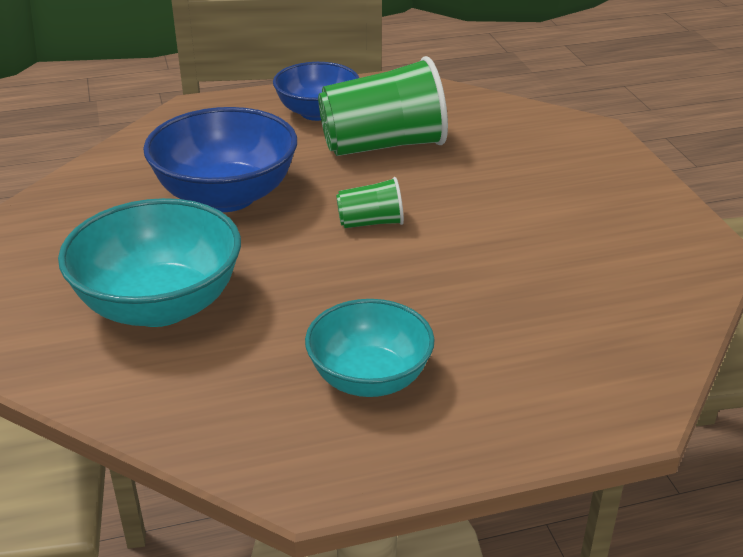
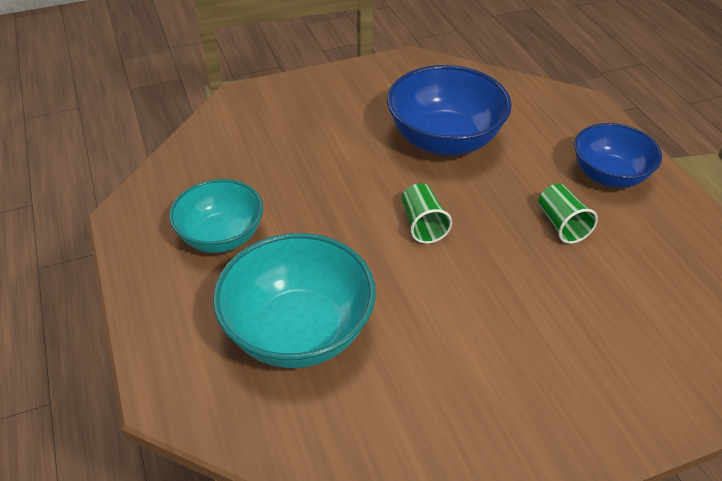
camera: 85 degrees right, 10 degrees up
turquoise bowl [58,198,241,327] -> turquoise bowl moved to [213,233,376,368]
green cup [318,56,448,156] -> green cup [538,184,598,244], size x0.48

